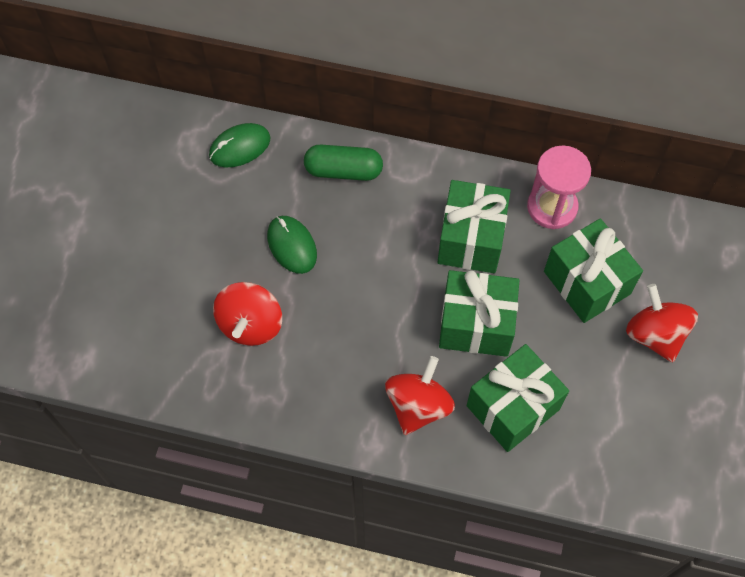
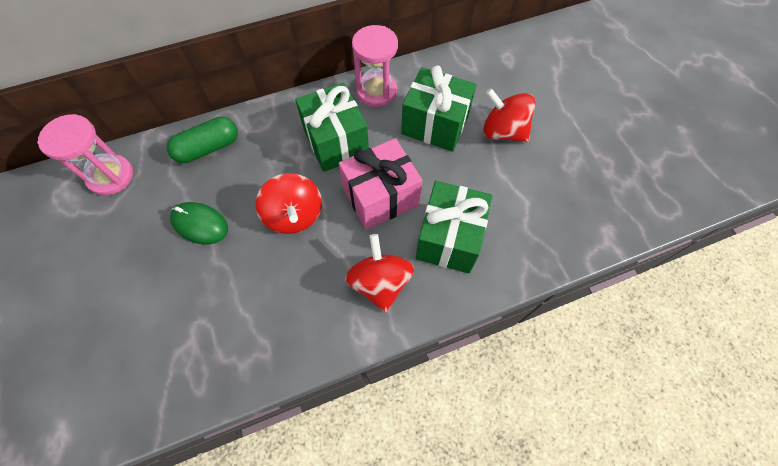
camera: 35 degrees left, 0 degrees up
green mouse [209,123,270,167] -> pink hourglass [37,114,133,196]
red spinning top [213,282,282,346] -> red spinning top moved to [256,173,322,234]
green gift [439,270,520,357] -> pink gift [339,138,423,230]

